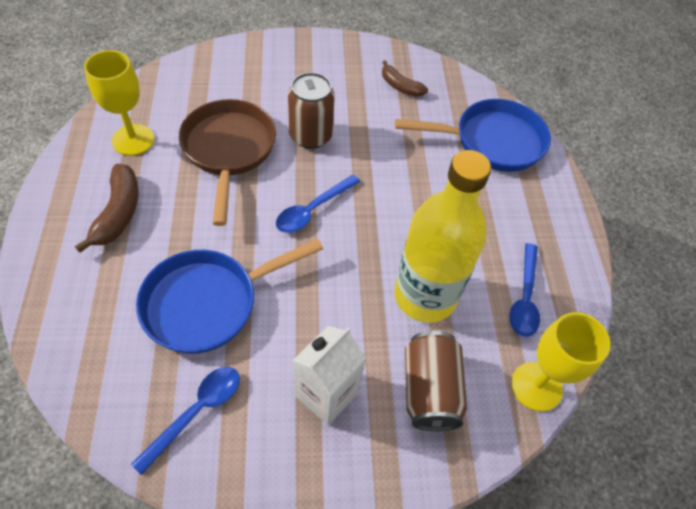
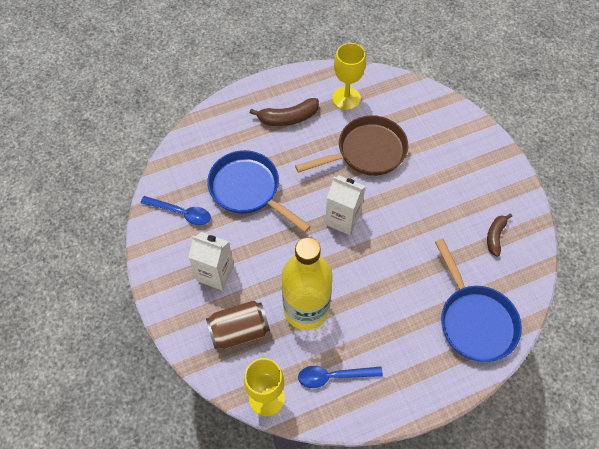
camera: 75 degrees right, 5 degrees up
blue spoon [276,175,360,233] -> white carton [325,175,366,235]
brown can [288,72,335,149] -> none

